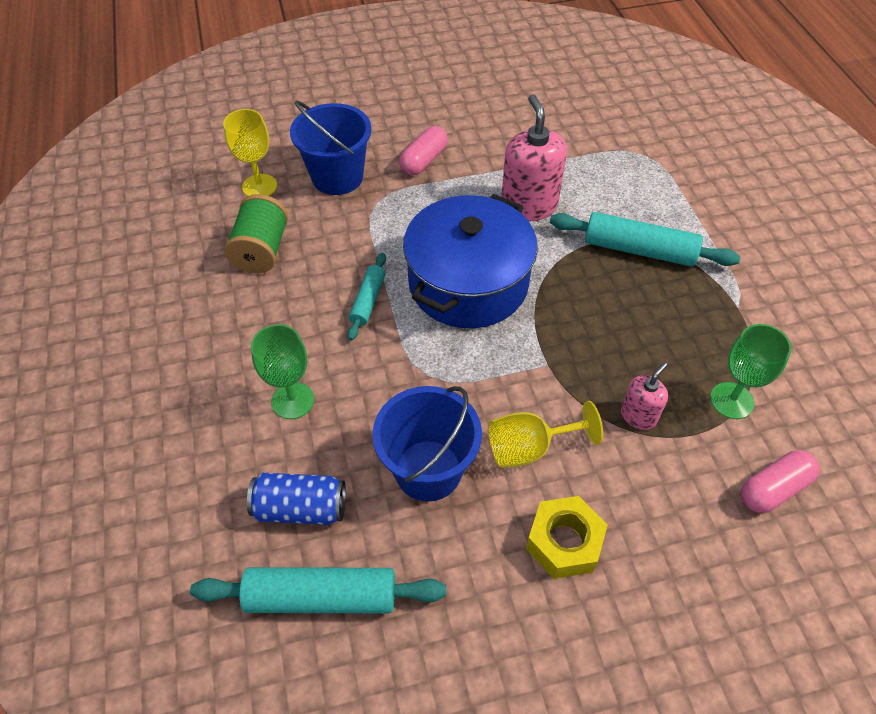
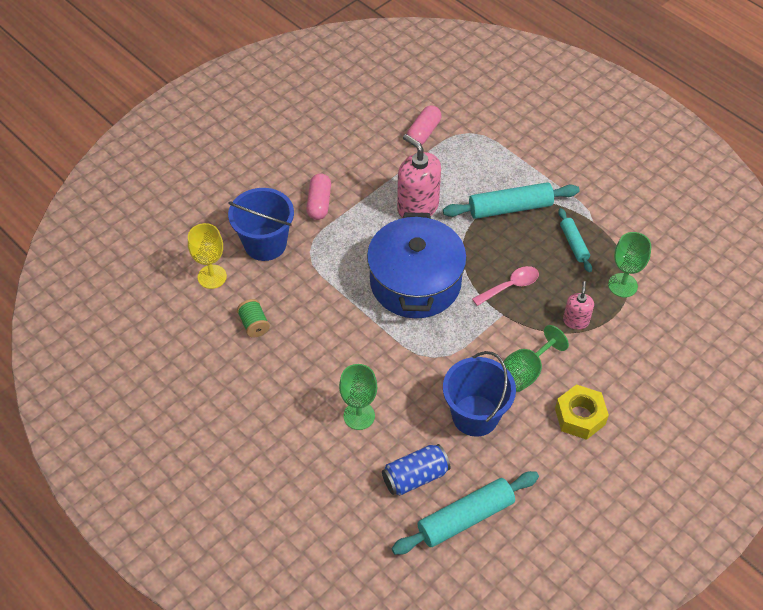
camera: 30 degrees left, 0 degrees up
green spool [224,194,288,274] -> green spool [237,299,270,338], size x0.61
turquoise rolling pin [347,253,386,341] -> turquoise rolling pin moved to [558,208,592,273]
yellow goblet [488,401,603,468] -> green goblet [504,325,569,392]
pink capsule [741,450,819,513] -> pink capsule moved to [407,105,441,145]
none -> pink spoon [472,266,539,306]

